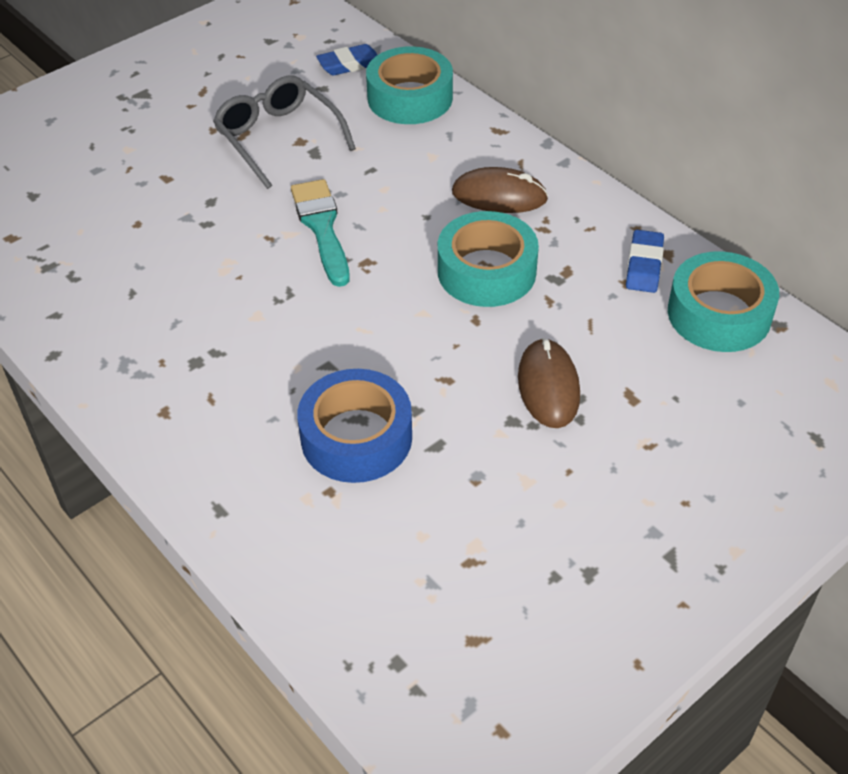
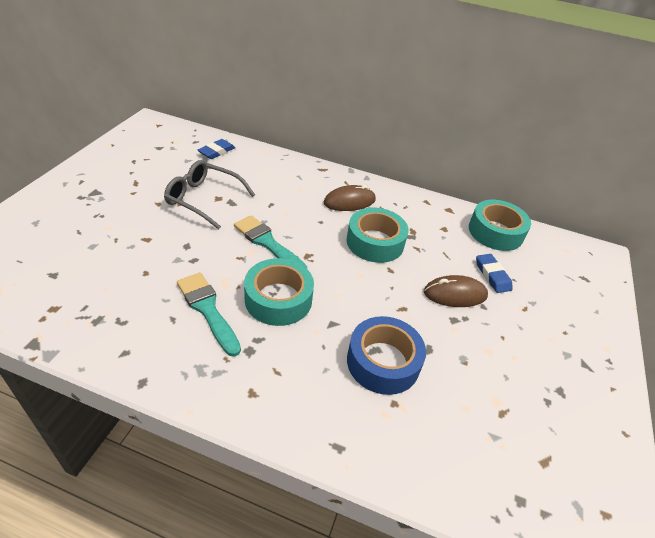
camera: 35 degrees left, 5 degrees down
turquoise tape [366,46,453,124] -> turquoise tape moved to [244,258,314,326]
brown mouse [518,338,580,428] -> brown mouse turned 60 degrees counterclockwise [424,275,488,307]
blue eraser [626,230,664,293] -> blue eraser moved to [476,254,513,293]
none -> turquoise brush [177,272,241,357]

